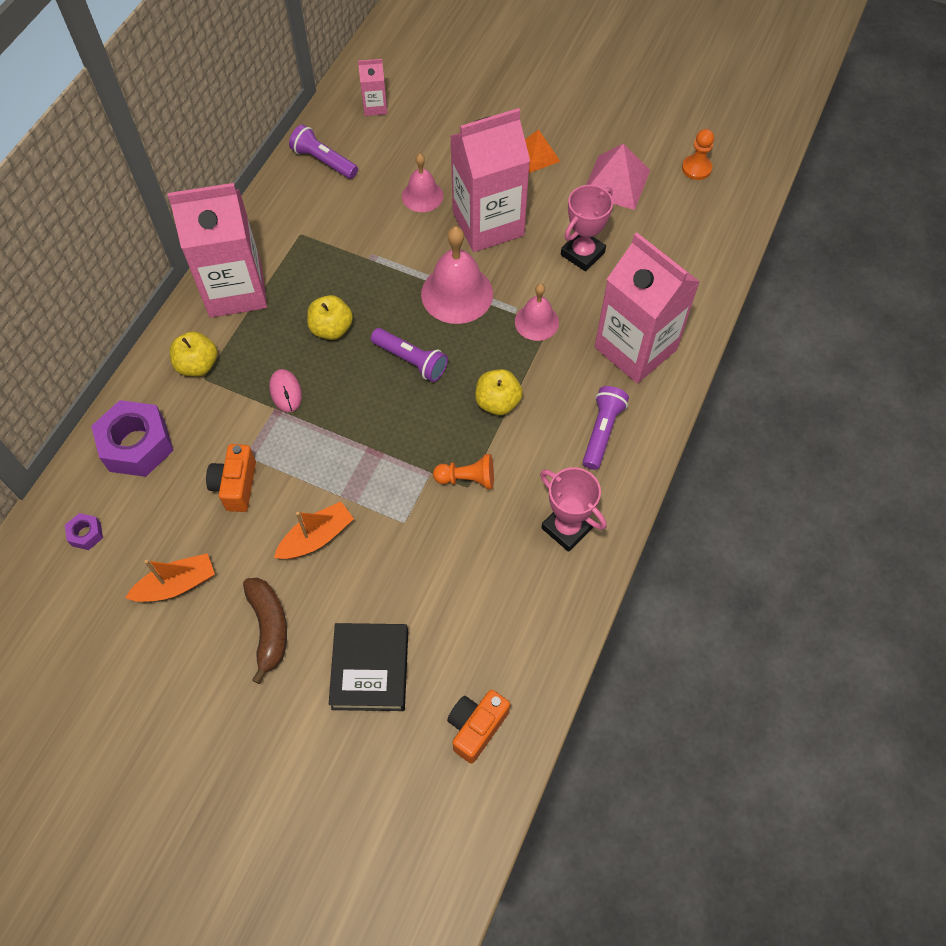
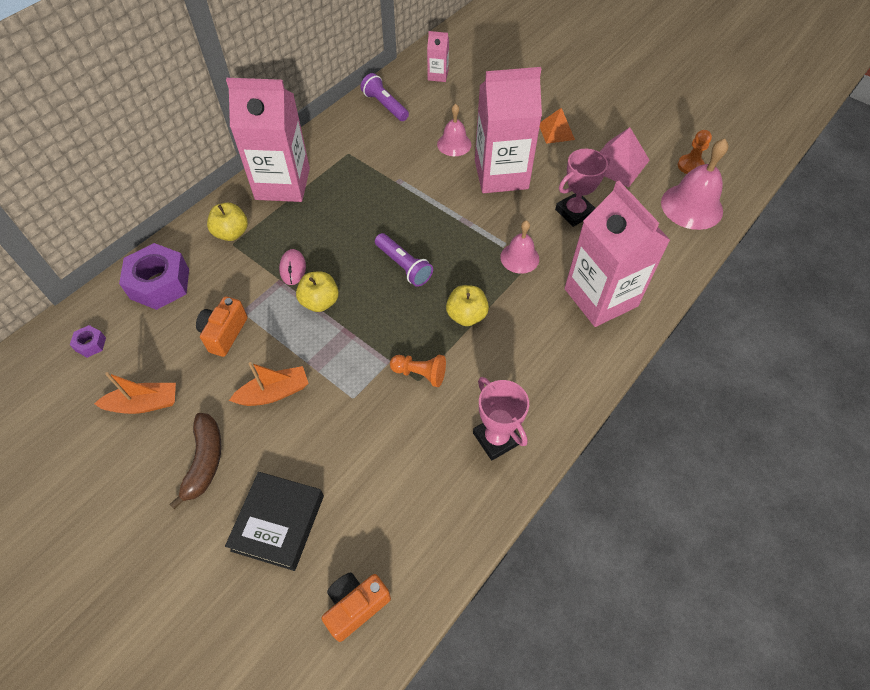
camera: 15 degrees right, 5 degrees down
yellow apple [307,295,353,340] -> yellow apple moved to [296,271,339,312]
pink bell [421,226,493,324] -> pink bell moved to [661,139,728,230]
purple flashlight [583,386,629,470] -> none

